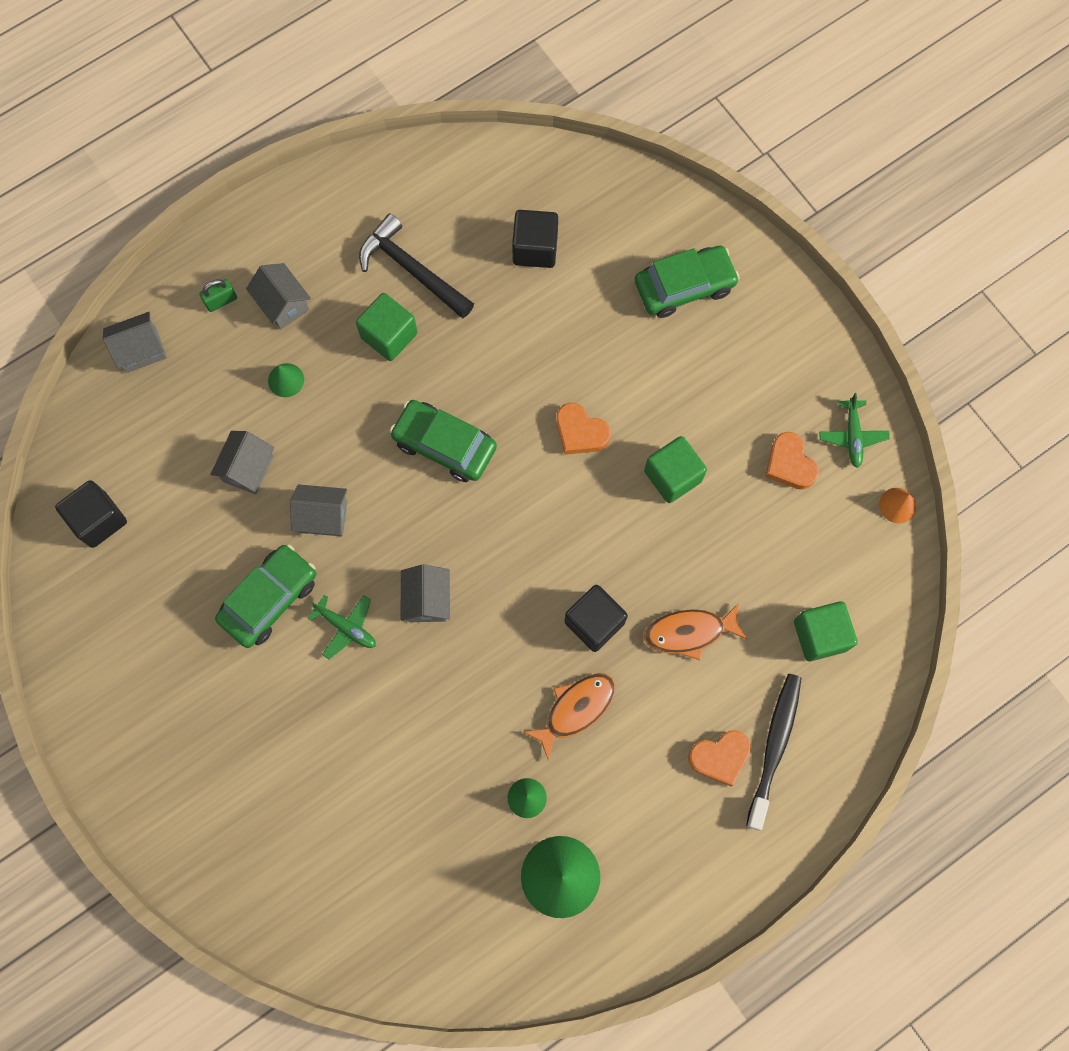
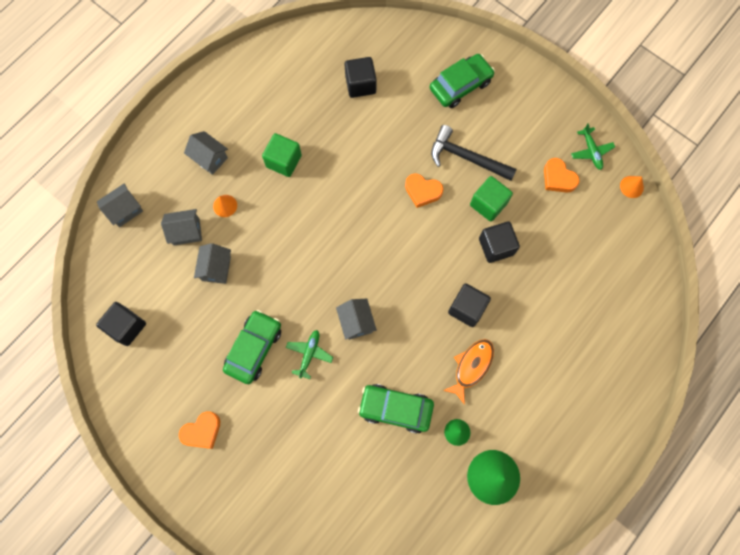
camera: 15 degrees left, 0 degrees up
green padlock [199,279,237,312] -> none
green cone [268,363,304,397] -> orange cone [213,195,237,217]
grey house [290,484,347,536] -> grey house moved to [161,209,202,245]
green plane [308,595,376,660] -> green plane turned 90 degrees counterclockwise [286,330,333,379]
black hammer [359,213,474,318] -> black hammer moved to [431,125,517,181]
green car [390,400,497,482] -> green car moved to [358,384,434,434]
orange fish [644,603,747,660] -> none
orange heart [688,730,751,786] -> orange heart moved to [179,412,220,449]
black toothbrush [746,674,801,830] -> none
green cube [794,601,858,661] -> none
none -> black cube [479,221,520,263]

